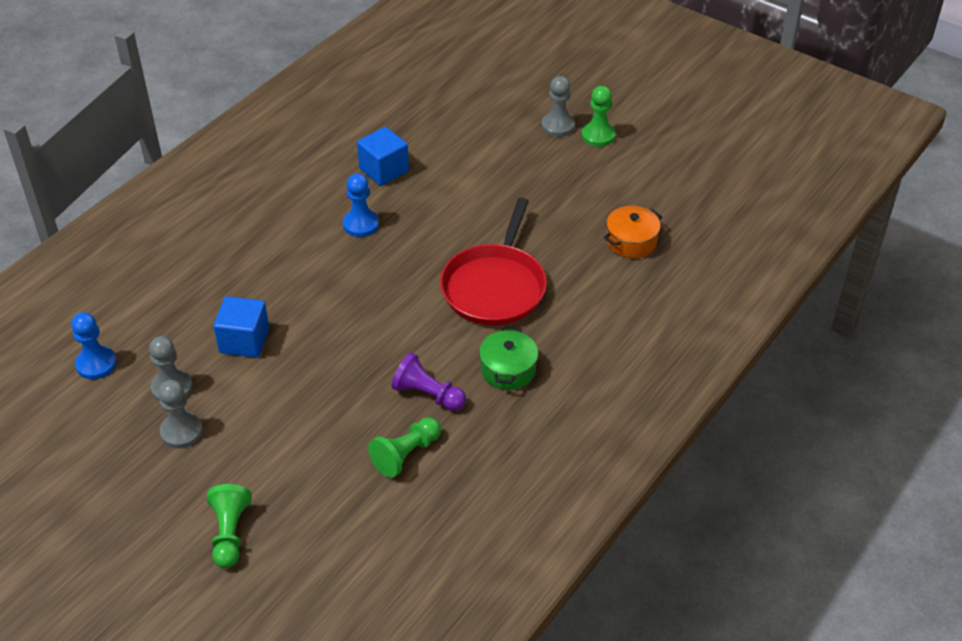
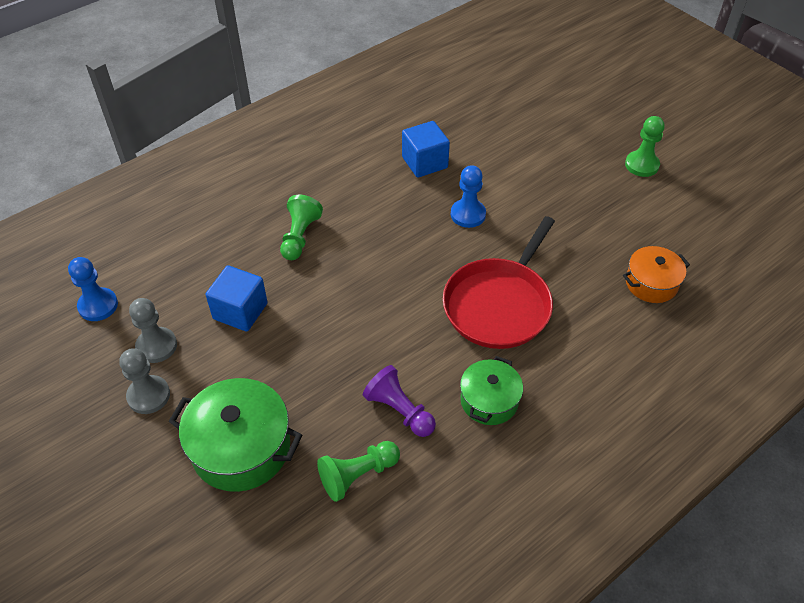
camera: 15 degrees right, 5 degrees up
green pawn [207,484,252,568] -> green pawn moved to [280,195,323,260]
blue pawn [343,173,379,237] -> blue pawn moved to [451,165,486,228]
grey pawn [541,76,575,137] -> none
none -> green pot [169,378,302,492]

